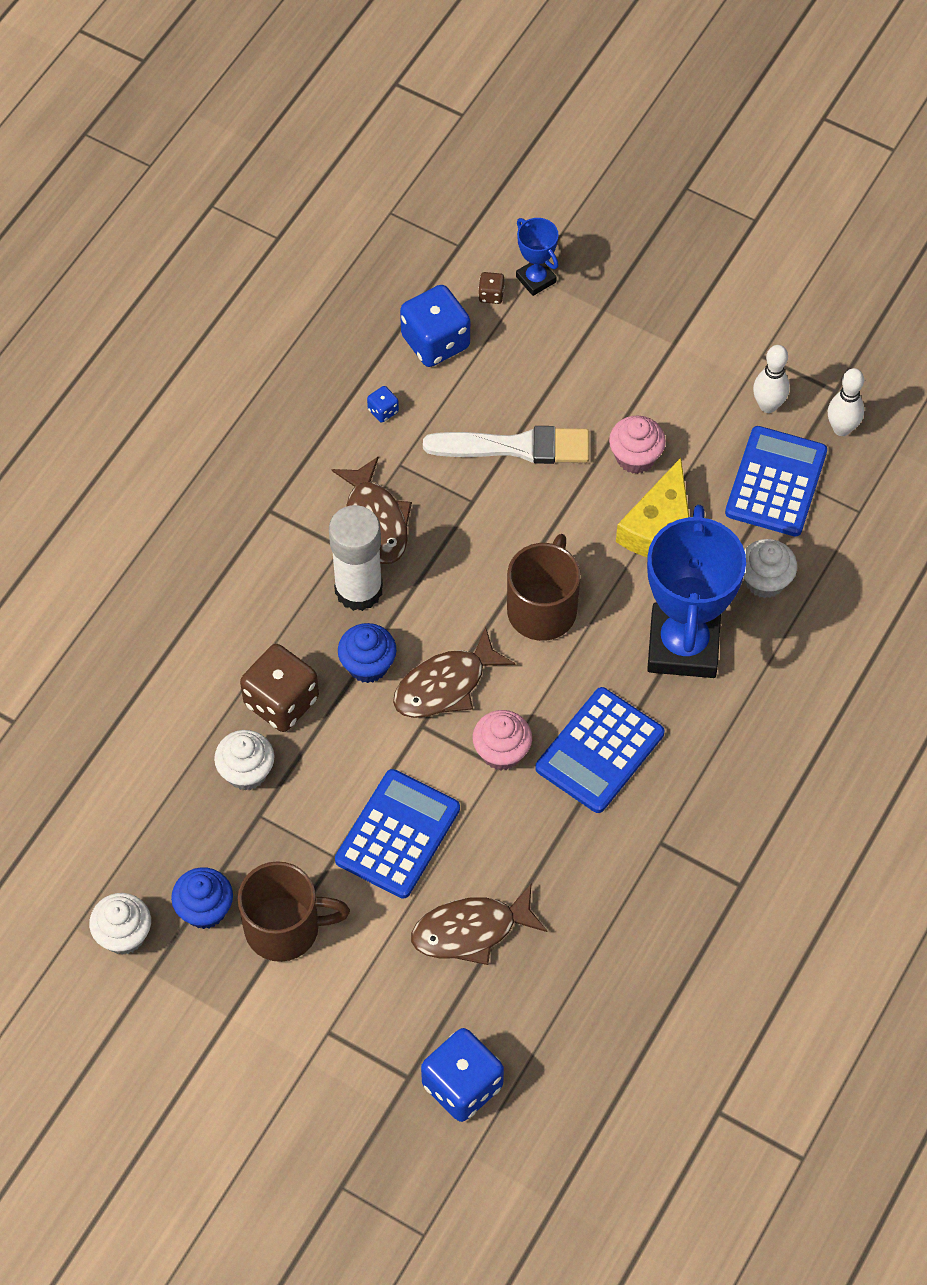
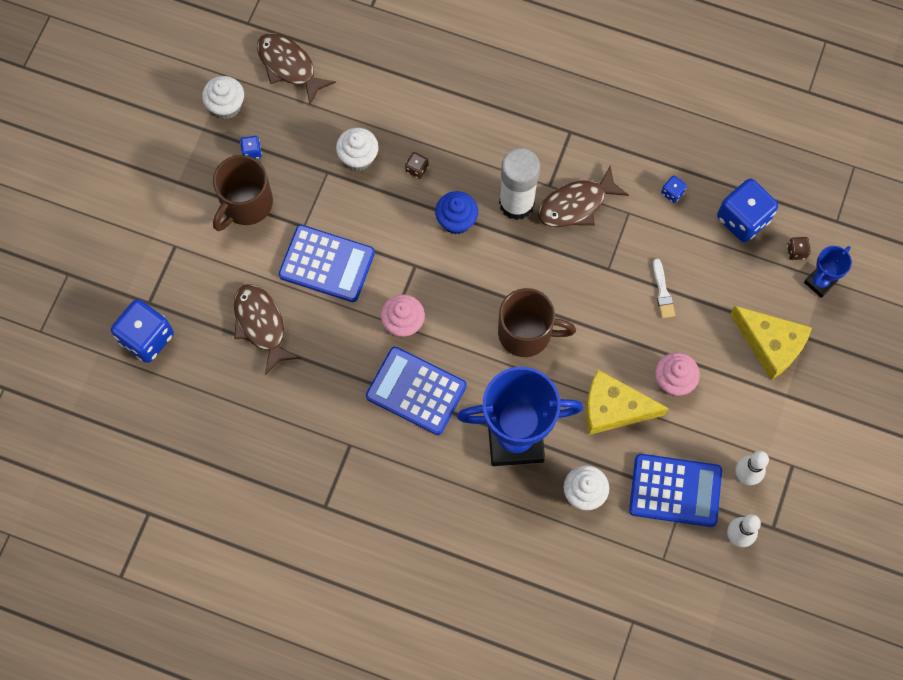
camera: 80 degrees right, 10 degrees up
blue cupcake [171,867,233,929] -> blue dice [240,136,262,159]
brown mug [238,861,350,962] -> brown mug turned 45 degrees clockwise [213,155,273,231]
brown dice [240,644,319,732] -> brown dice [405,152,429,179], size x0.44
brown fish [393,627,515,718] -> brown fish moved to [257,33,336,105]
white brush [423,426,589,464] -> white brush [653,259,675,318], size x0.49
none -> yellow cheese [730,306,812,380]

